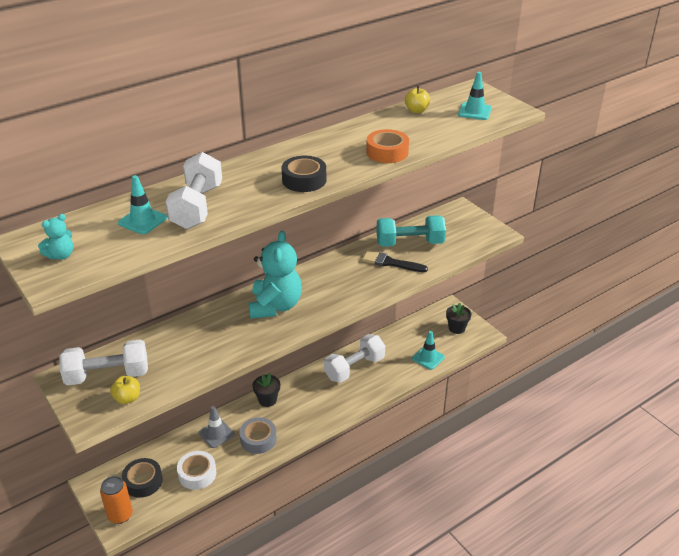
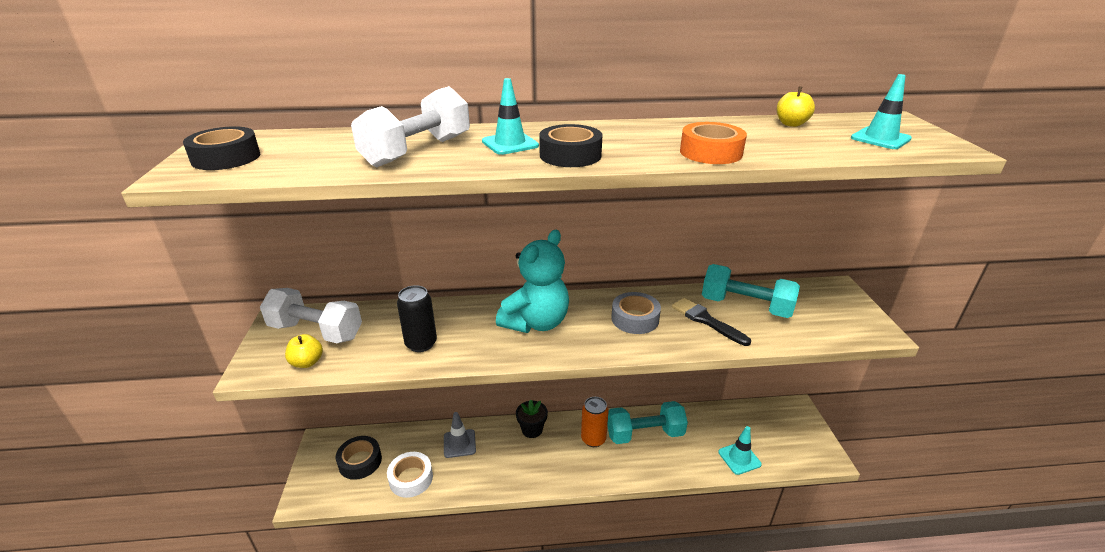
camera: 30 degrees right, 5 degrees down
turquoise teddy bear [38,214,73,260] -> black tape [183,126,260,170]
orange can [100,476,133,524] -> orange can moved to [581,397,609,447]
turquoise traffic cone [118,175,167,234] -> turquoise traffic cone moved to [482,78,539,155]
grey tape [240,417,277,454] -> grey tape moved to [611,292,661,334]
white dumbbell [324,334,385,383] -> turquoise dumbbell [607,401,688,444]
black flower pot [446,302,471,334] -> none
none -> black can [397,285,437,352]

